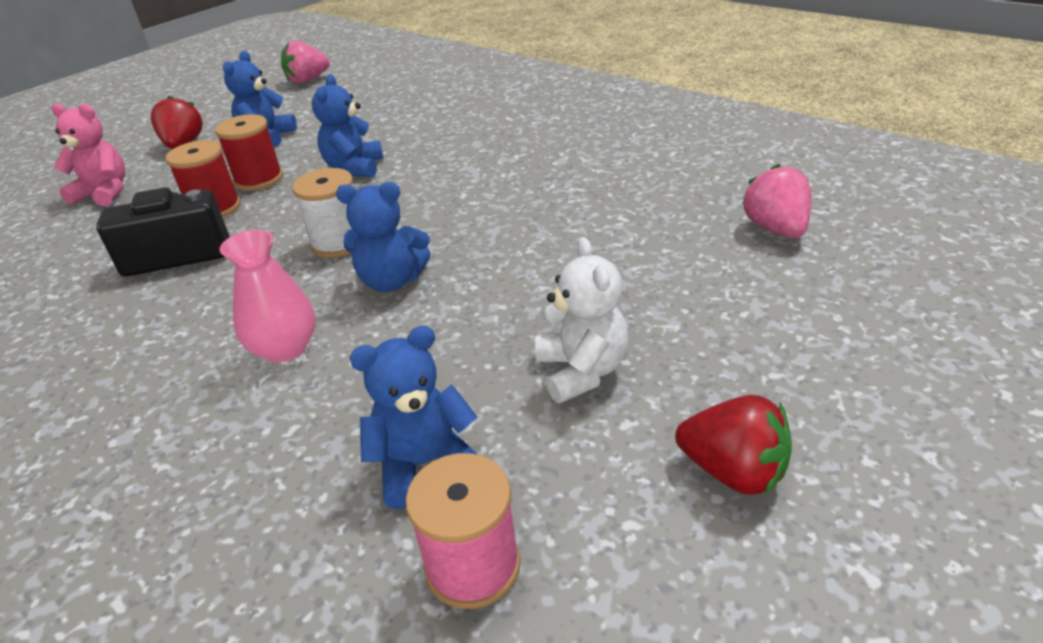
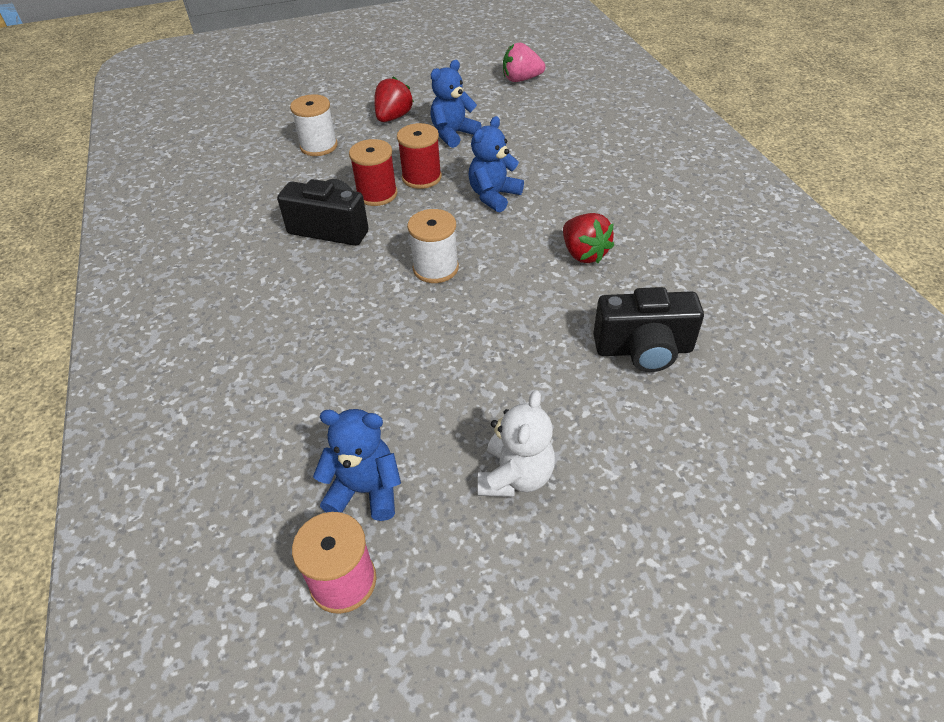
camera: 30 degrees right, 10 degrees up
pink teddy bear [51,103,125,206] -> white spool [290,94,338,156]
pink vase [220,230,316,363] -> none
blue teddy bear [336,182,431,292] -> none
red strawberry [675,395,792,495] -> red strawberry moved to [563,213,614,263]
pink strawberry [742,164,811,238] -> none
none -> black camera [593,287,704,372]

